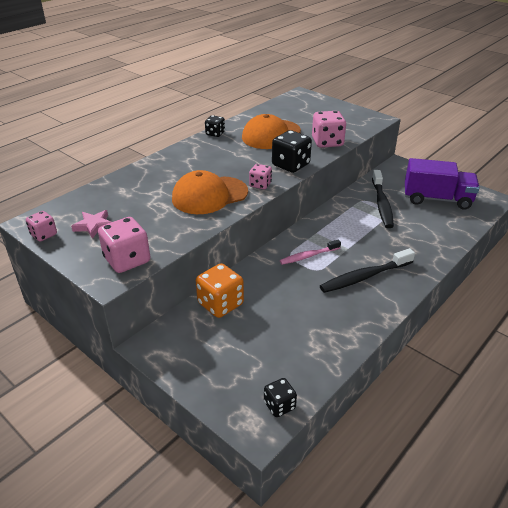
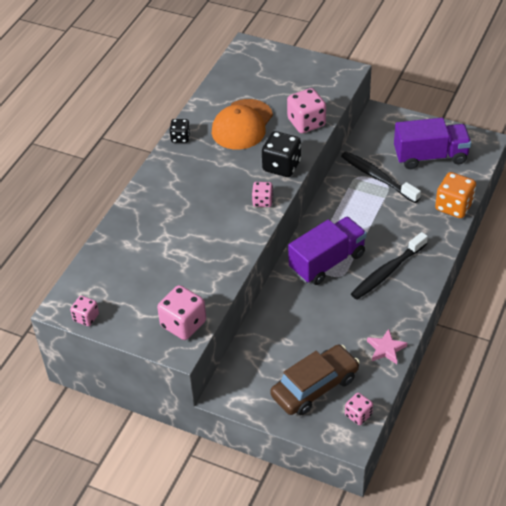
camera: 15 degrees left, 10 degrees up
pink star [71,210,111,239] -> pink star moved to [367,329,407,364]
orange cap [172,170,248,214] -> none
orange dice [196,263,244,318] -> orange dice moved to [435,172,476,218]
black dice [264,378,297,417] -> pink dice [345,393,373,425]
pink toothbrush [280,239,341,265] -> purple truck [288,217,367,285]
black toothbrush [372,170,394,228] -> black toothbrush turned 150 degrees clockwise [341,151,421,203]
none -> brown car [270,345,360,415]

